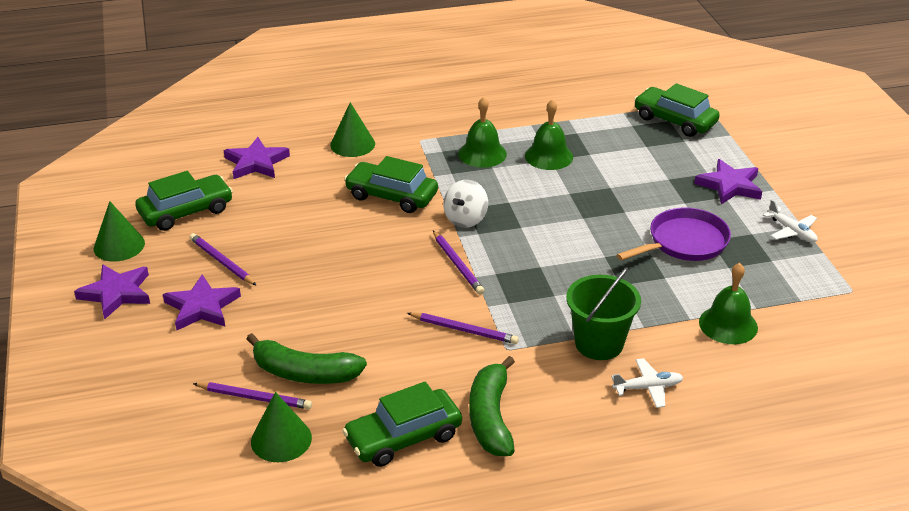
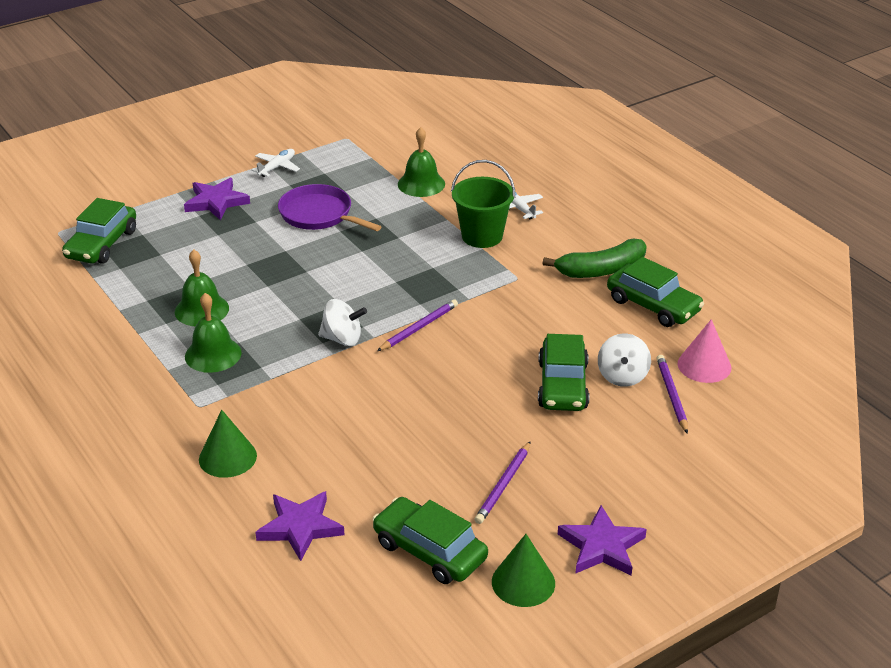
camera: 110 degrees left, 0 degrees up
purple star [163,274,241,330] -> none
green banana [246,333,367,384] -> white spinning top [598,334,651,387]
green cone [251,392,312,462] -> pink cone [678,319,731,383]
green car [344,156,438,213] -> green car moved to [538,334,590,411]
purple pencil [407,312,519,344] -> none

